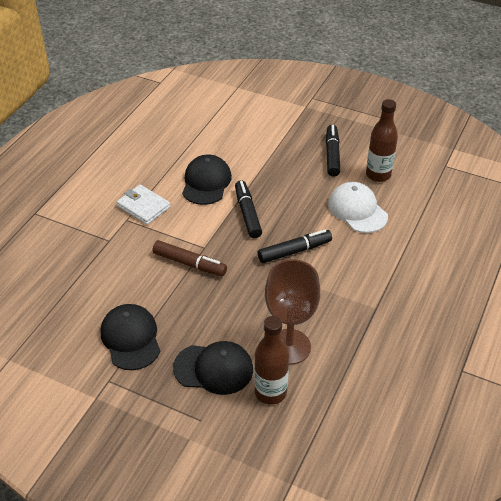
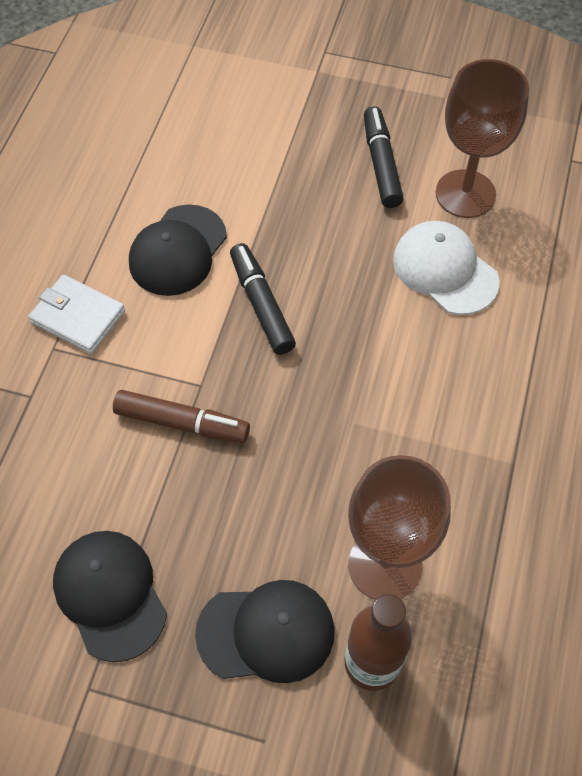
camera: 10 degrees left, 15 degrees up
black cap [182,154,232,205] -> black cap turned 150 degrees counterclockwise [129,204,227,296]
black marker [258,229,332,263] -> none
brown bottle [366,99,398,182] -> brown goblet [436,59,529,218]

